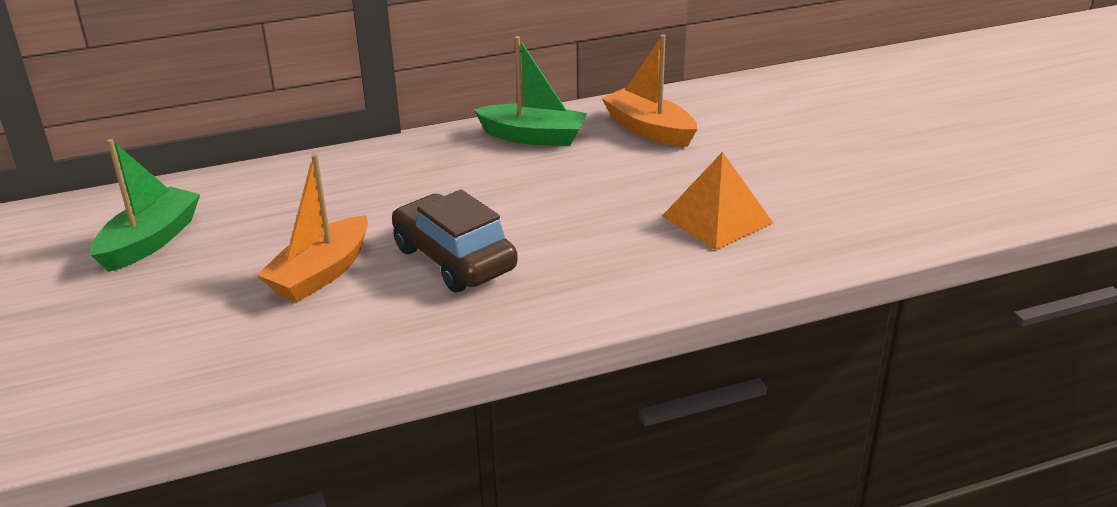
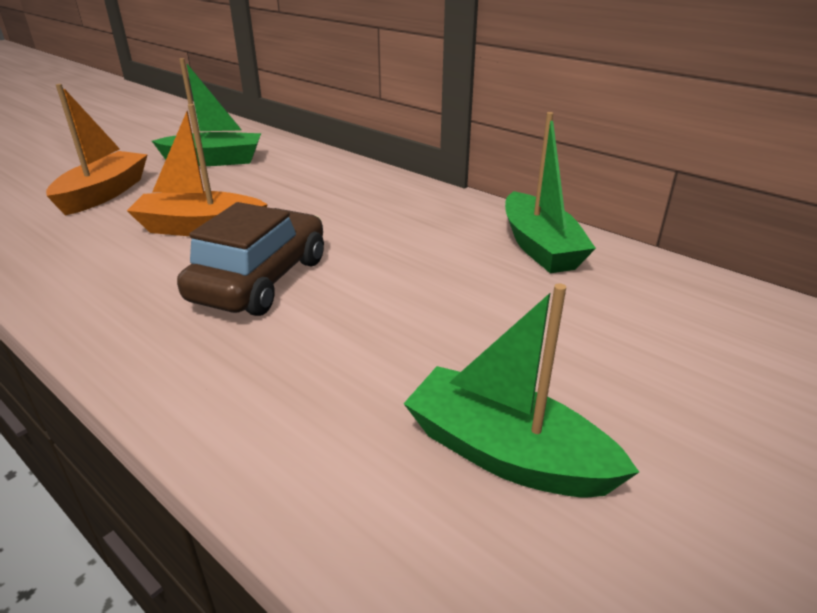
camera: 60 degrees right, 0 degrees up
orange boat [602,34,697,147] -> orange boat moved to [46,84,148,215]
orange pyramid [662,152,773,250] -> green boat [404,283,639,498]

